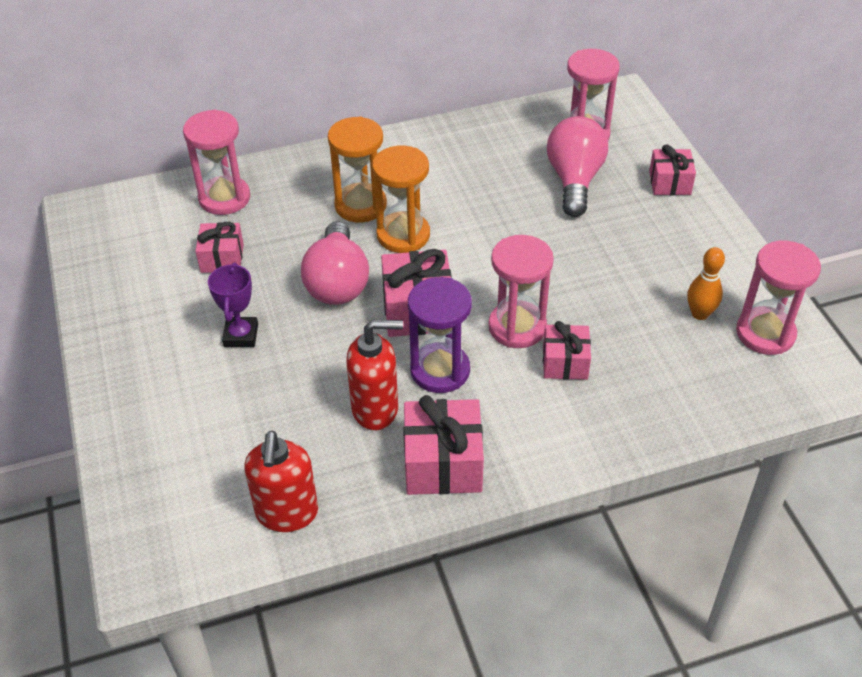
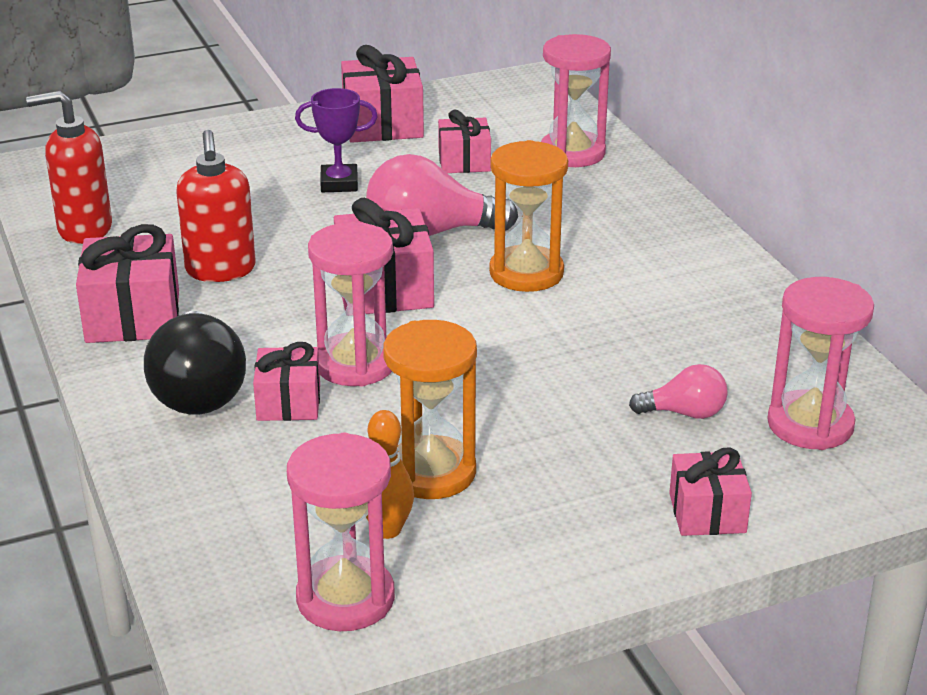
camera: 85 degrees right, 15 degrees down
orange hourglass [328,117,387,223] -> orange hourglass moved to [383,320,477,499]
purple hourglass [408,277,472,393] -> none
pink light bulb [547,116,608,217] -> pink light bulb [629,364,728,419], size x0.54
none -> black light bulb [144,311,246,415]
none -> pink gift [341,45,424,143]

